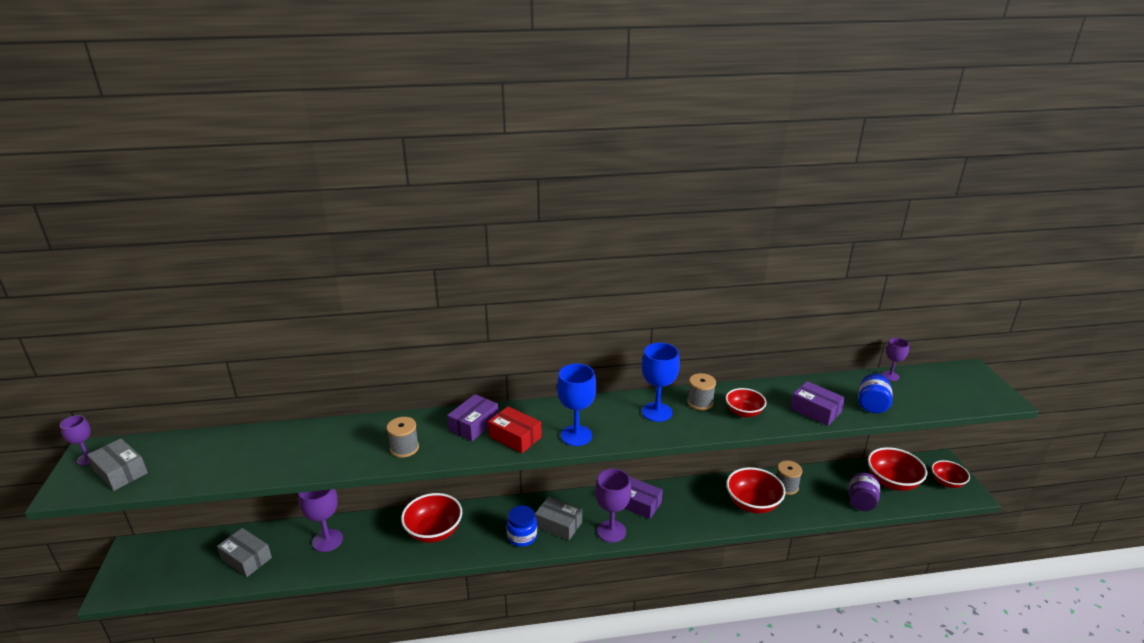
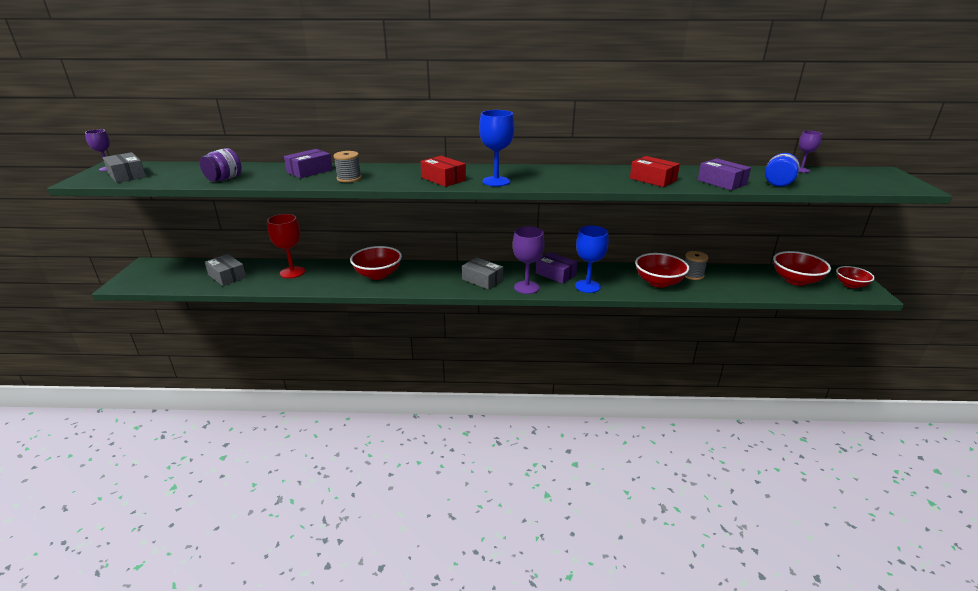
camera: 10 degrees right, 0 degrees up
purple goblet [298,489,343,552] -> red goblet [267,214,305,278]
purple box [447,394,498,441] -> purple box moved to [284,149,332,178]
blue jar [506,505,537,547] -> none
blue goblet [642,343,680,422] -> blue goblet moved to [575,226,609,293]
grey spool [687,373,716,410] -> none
red bowl [726,388,767,417] -> red box [630,156,680,187]
purple jar [849,473,880,511] -> purple jar moved to [200,148,242,181]

